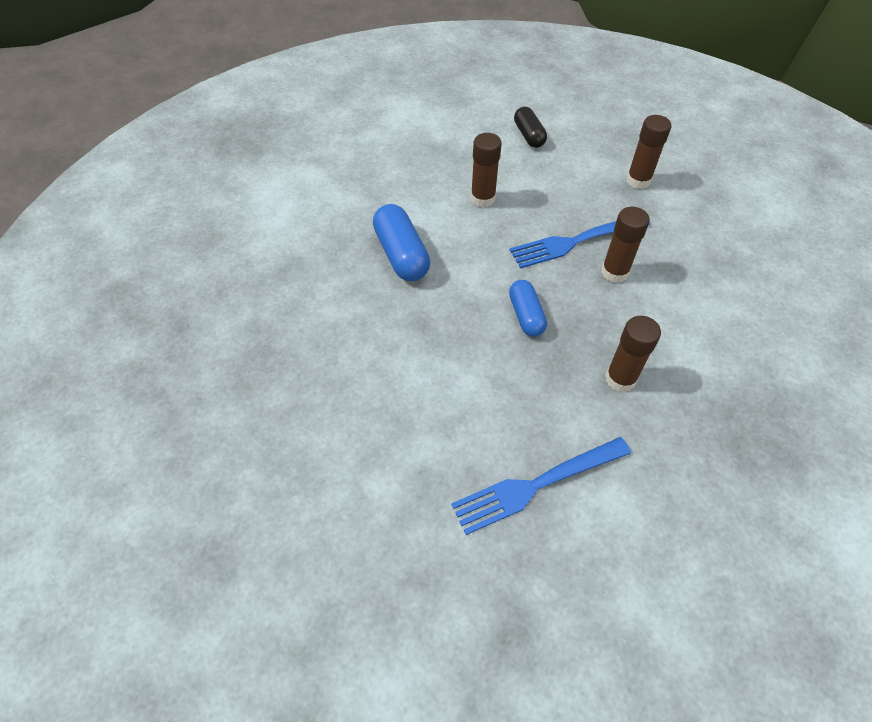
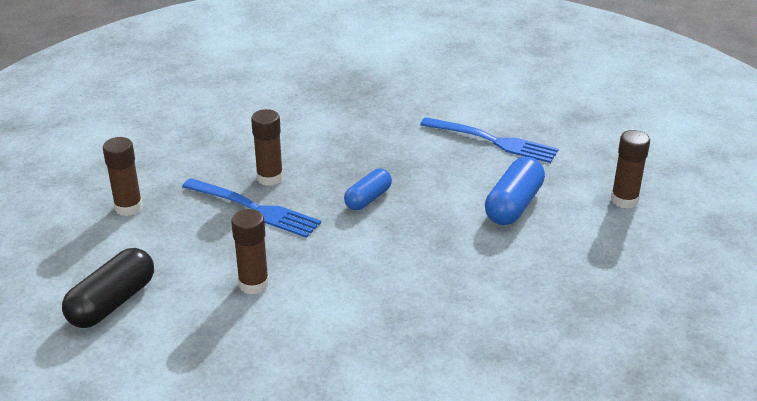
camera: 130 degrees left, 20 degrees down
blue capsule [373,204,430,281] -> blue capsule moved to [485,157,545,225]
black capsule [514,107,547,148] -> black capsule [62,248,154,328], size x1.53
brown glue stick [605,316,661,392] -> brown glue stick moved to [611,130,650,209]

